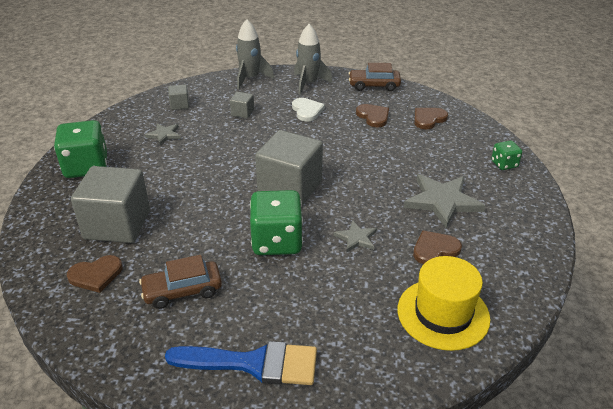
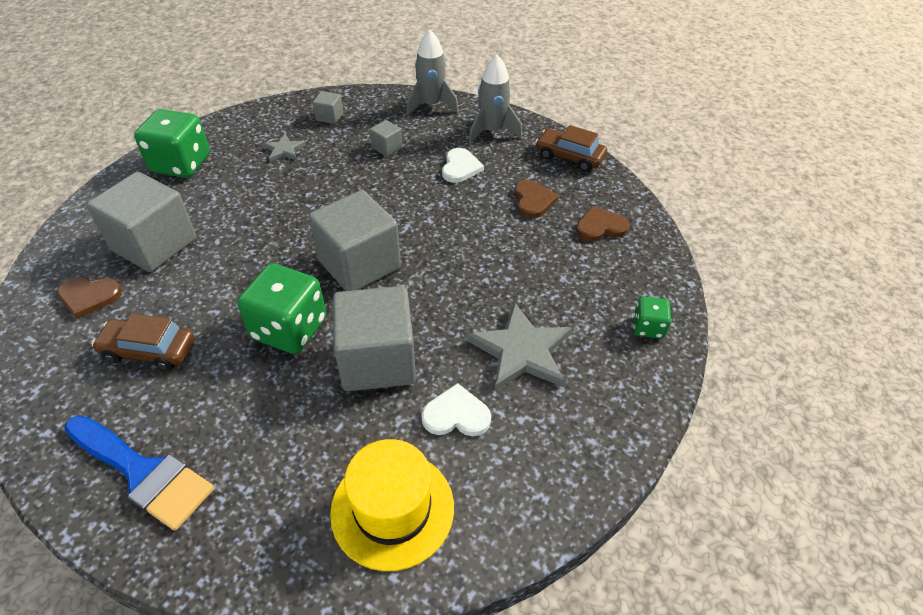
camera: 25 degrees right, 10 degrees up
grey star [334,220,377,252] -> grey cube [333,286,416,391]
brown heart [413,230,462,264] -> white heart [421,383,491,436]

